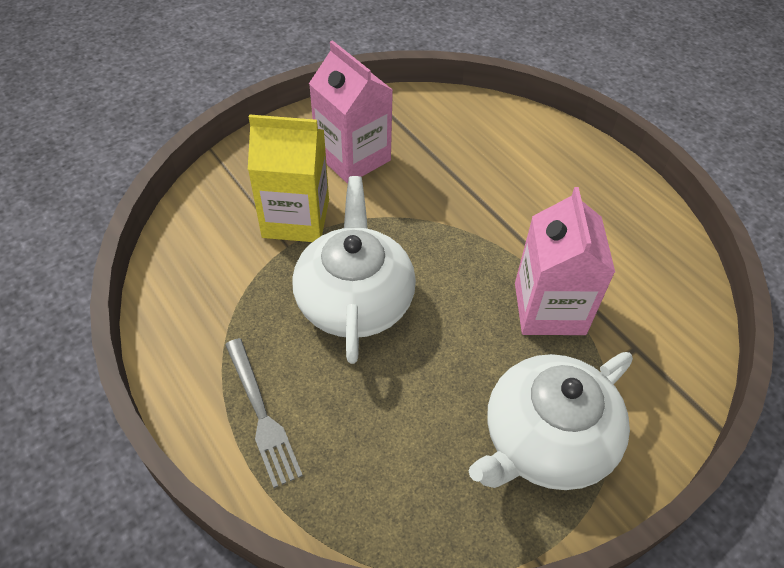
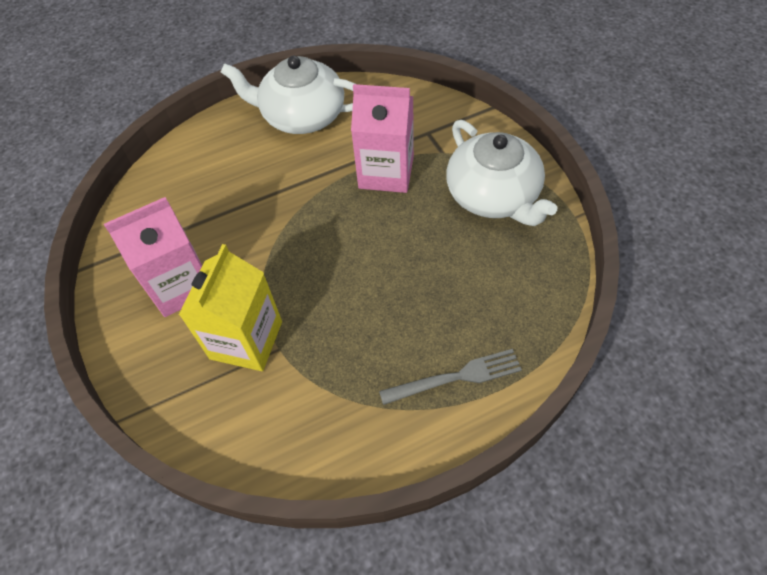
camera: 75 degrees left, 5 degrees up
white teapot [292,176,416,364] -> white teapot moved to [221,56,355,134]

